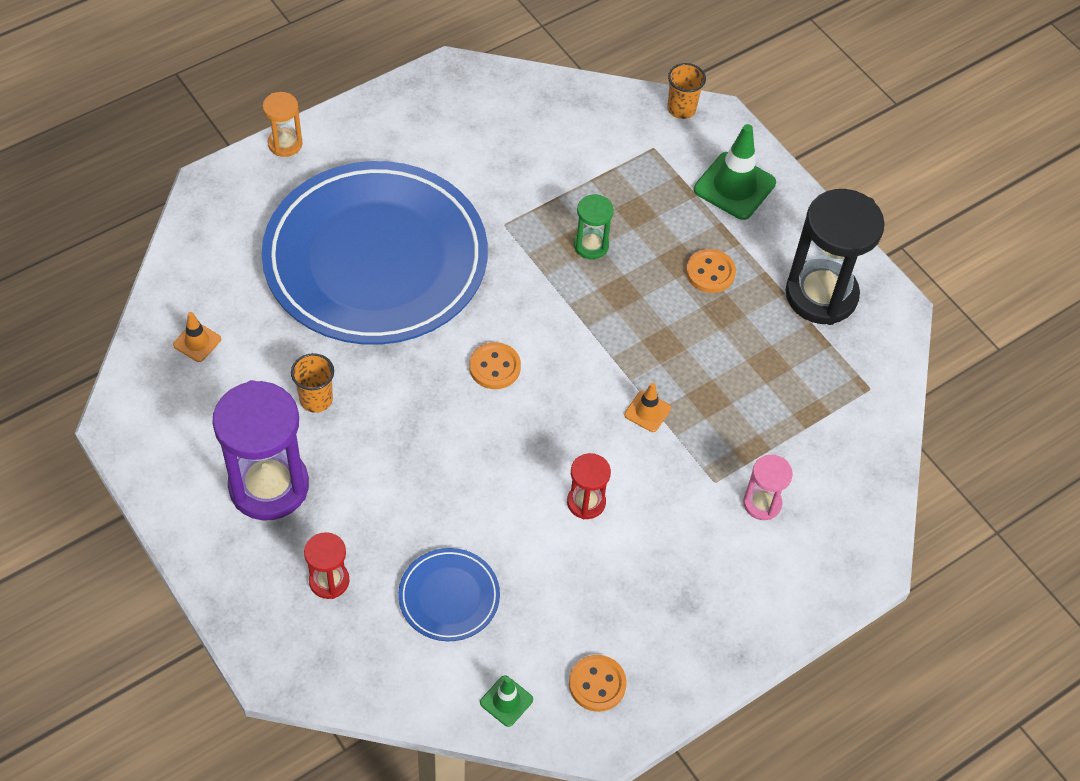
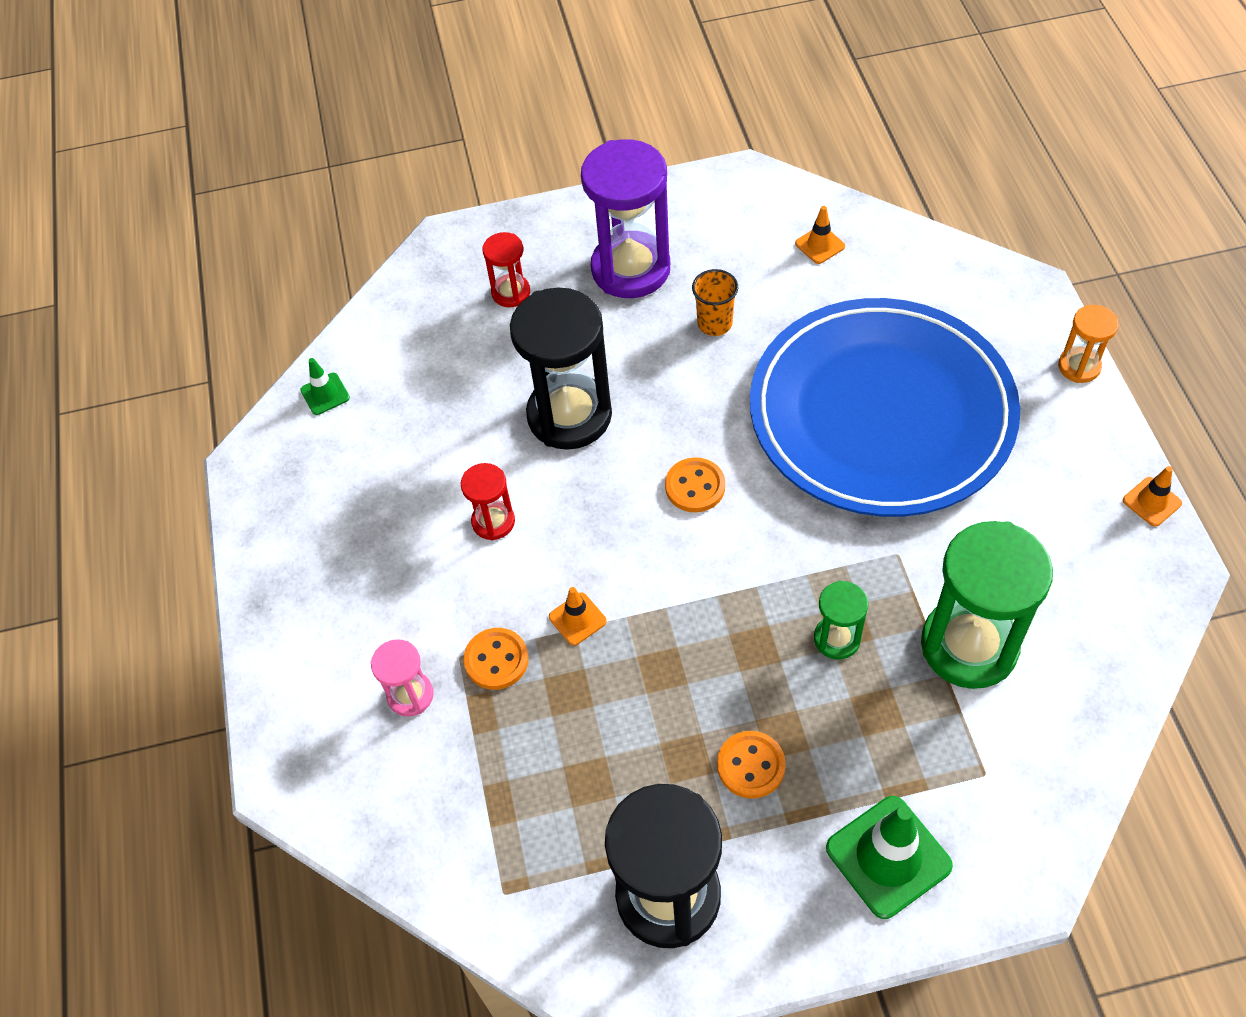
camera: 120 degrees right, 0 degrees up
blue plate [398,548,500,641] -> none
orange button [569,655,627,712] -> orange button moved to [463,628,529,690]
orange cup [667,63,706,119] -> none
none -> black hourglass [510,288,612,450]
none -> green hourglass [921,521,1053,689]
none -> orange traffic cone [1123,466,1182,526]

